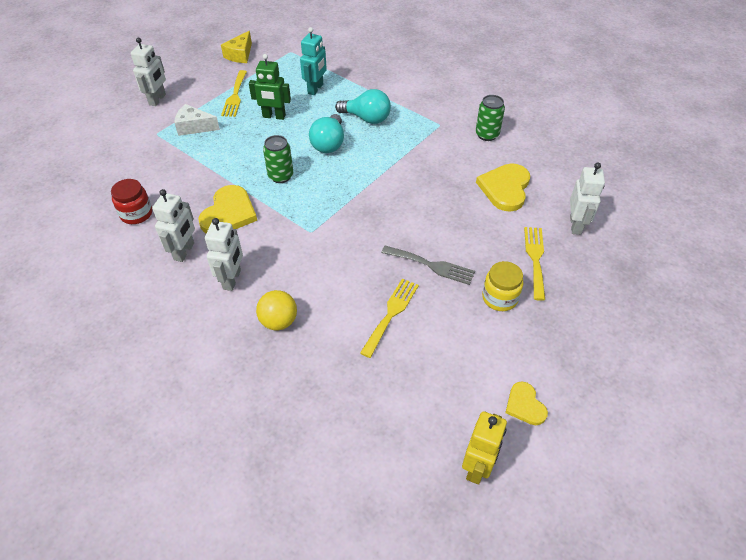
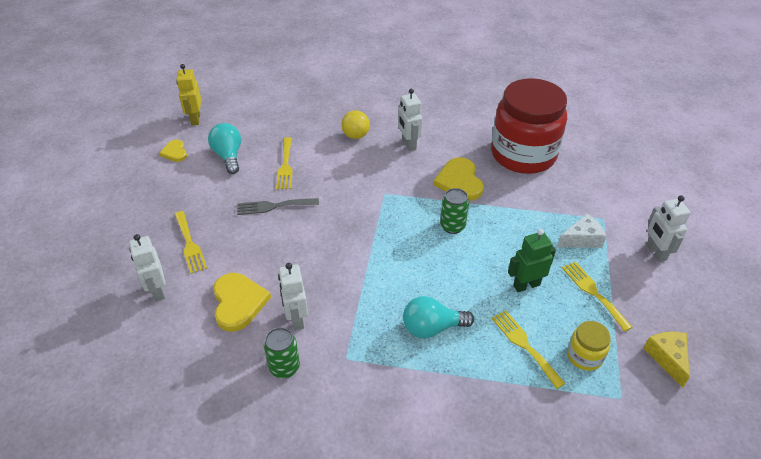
camera: 150 degrees right, 5 degrees down
red jar [111,179,152,224] -> red jar [491,78,567,174], size x2.42
white robot [152,189,195,262] -> white robot moved to [278,263,308,331]
turquoise robot [300,27,327,95] -> yellow fork [491,310,566,389]
turquoise light bulb [309,114,344,153] -> turquoise light bulb moved to [208,123,241,174]
yellow jar [482,261,523,311] -> yellow jar moved to [567,321,611,371]
yellow heart [505,381,548,425] -> yellow heart turned 150 degrees counterclockwise [159,139,187,162]

